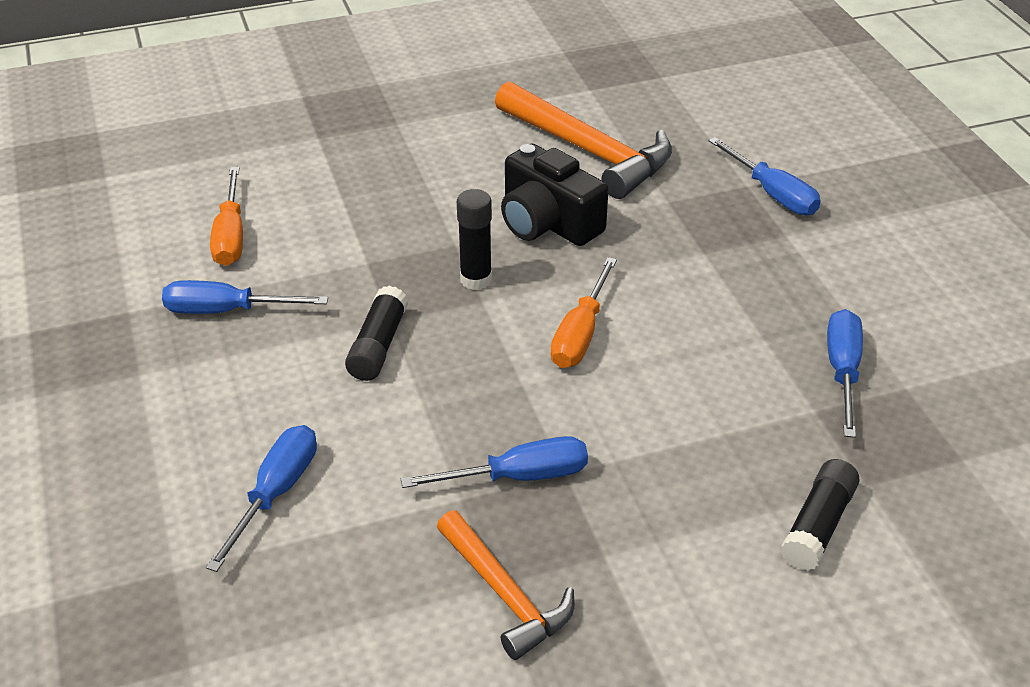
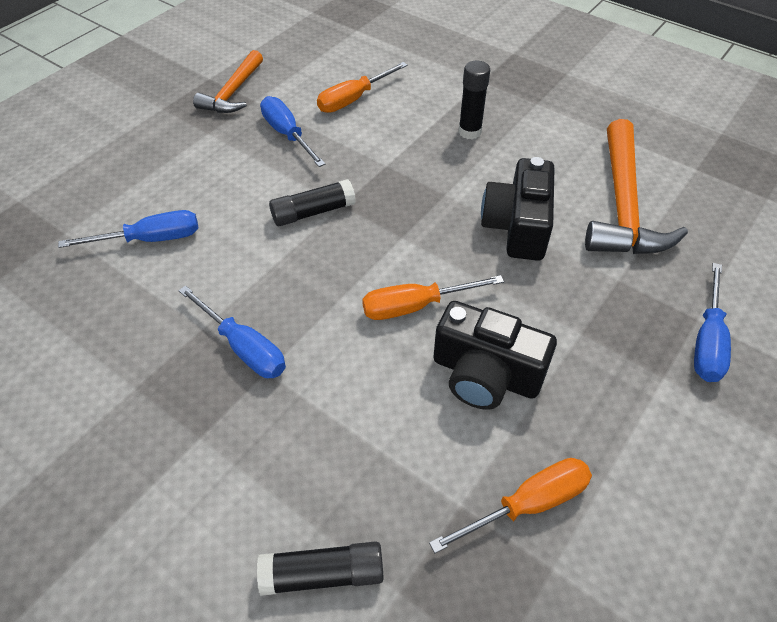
camera: 55 degrees right, 10 degrees up
orange hammer [437,510,574,660] -> orange hammer moved to [193,50,263,113]
black glue stick [457,189,492,290] -> black glue stick moved to [458,61,490,139]
blue screwdriver [827,309,863,438] -> orange screwdriver [429,458,592,553]
none -> black camera [433,301,557,410]

